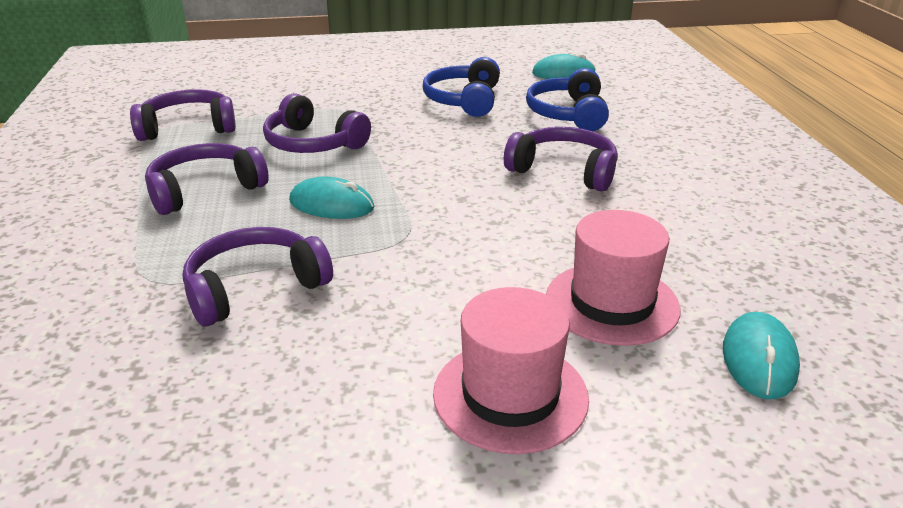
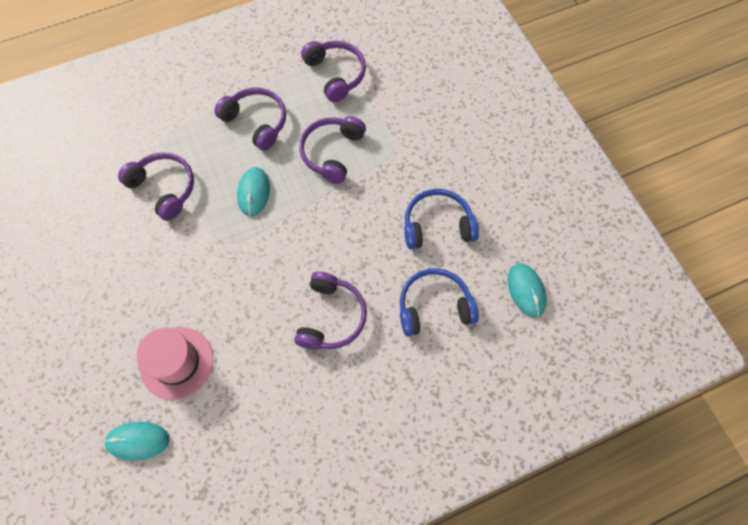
camera: 75 degrees right, 35 degrees up
pink hat [433,287,589,454] -> none

